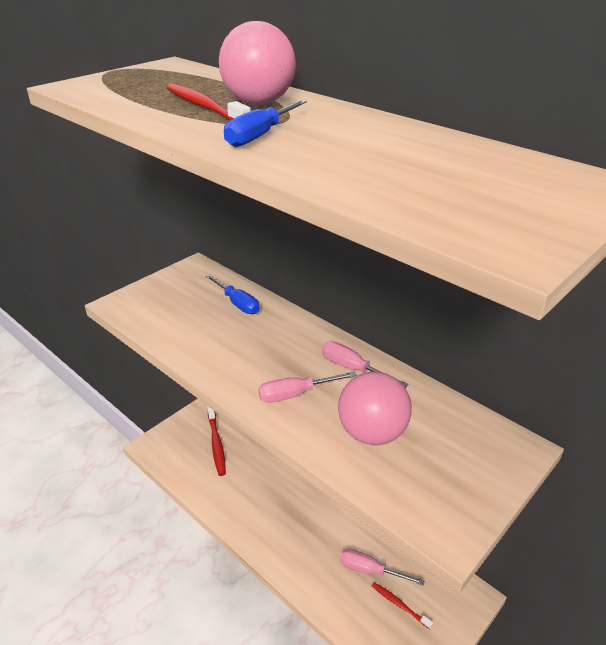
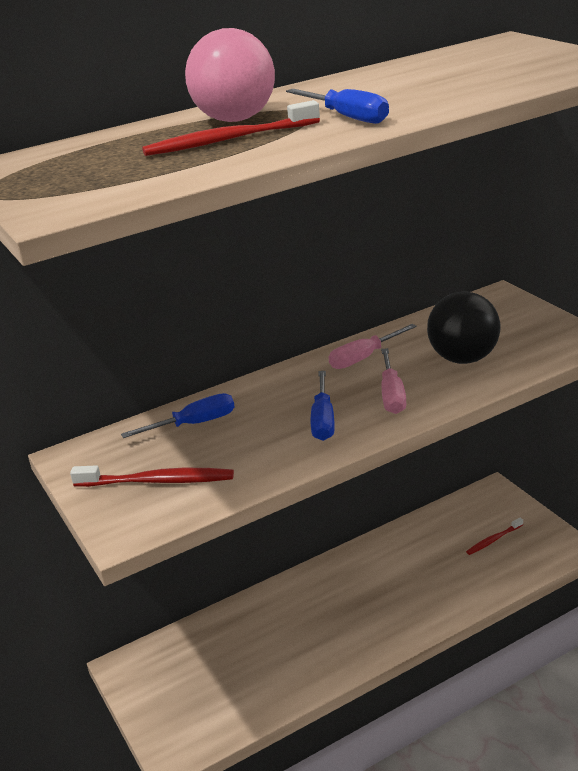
camera: 70 degrees left, 5 degrees down
red toothbrush [207,406,226,476] -> red toothbrush moved to [70,465,234,487]
pink ball [338,371,412,445] -> black ball [427,291,501,364]
pink screwdriver [340,549,425,586] -> none
none -> blue screwdriver [310,371,335,441]

